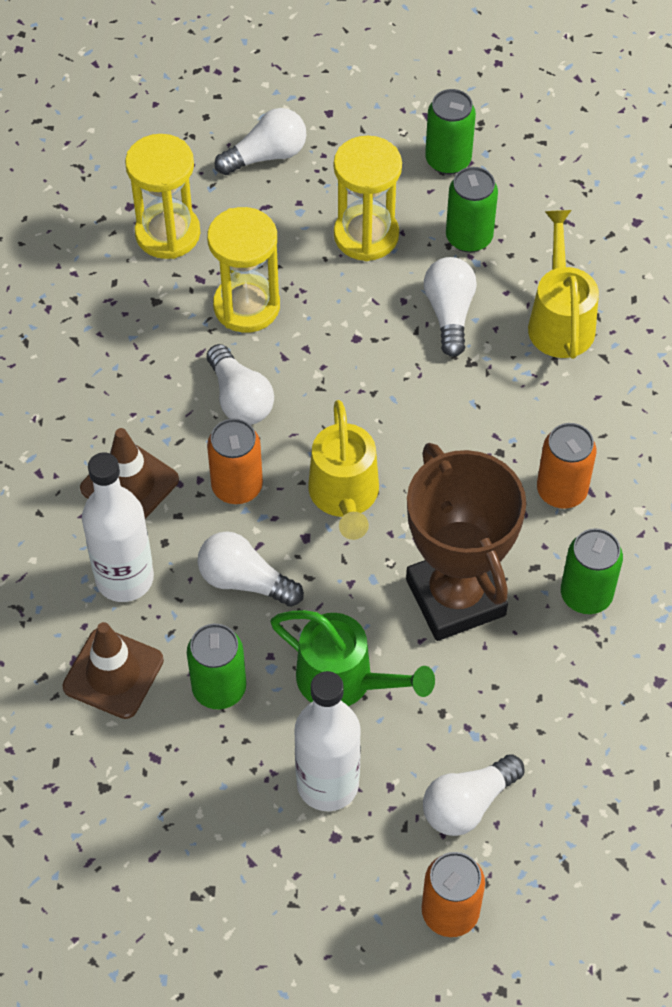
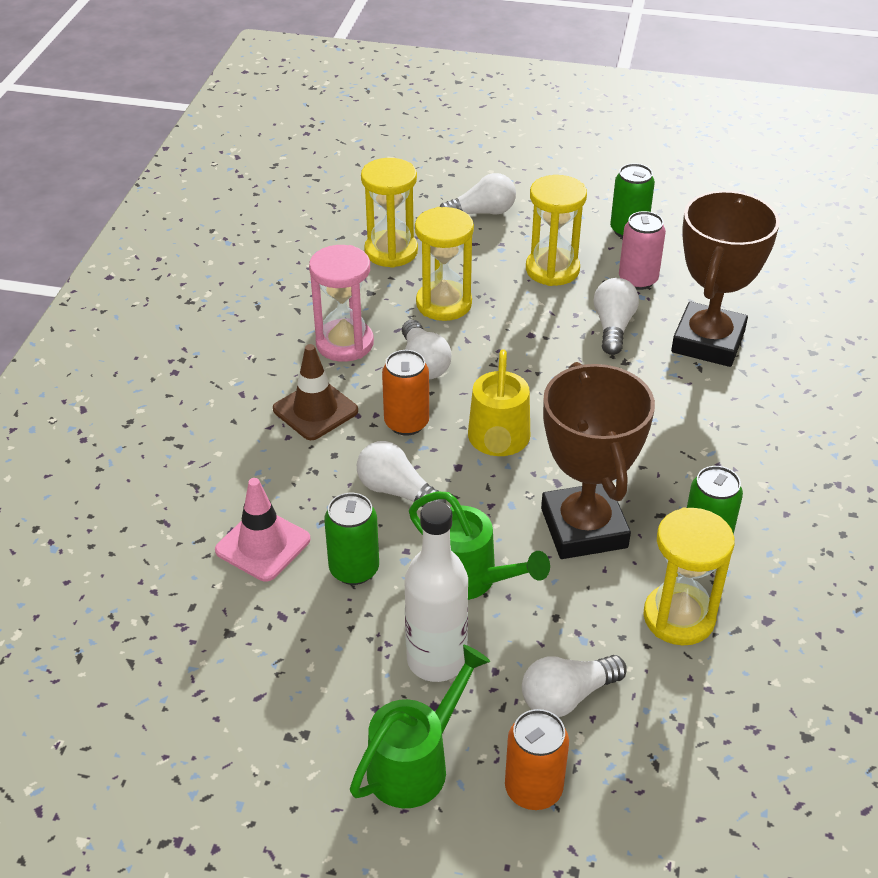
camera: 10 degrees right, 15 degrees down
brown traffic cone [63,622,164,719] -> pink traffic cone [215,478,310,582]
white bottle [82,452,154,602] -> none
green can [446,167,498,253] -> pink can [619,211,666,290]
yellow watering can [528,210,599,359] -> brown trophy [671,191,780,367]
orange can [537,423,596,509] -> none
none -> pink hourglass [309,245,374,362]
none -> green watering can [350,645,490,808]
none -> yellow hourglass [643,507,735,646]

